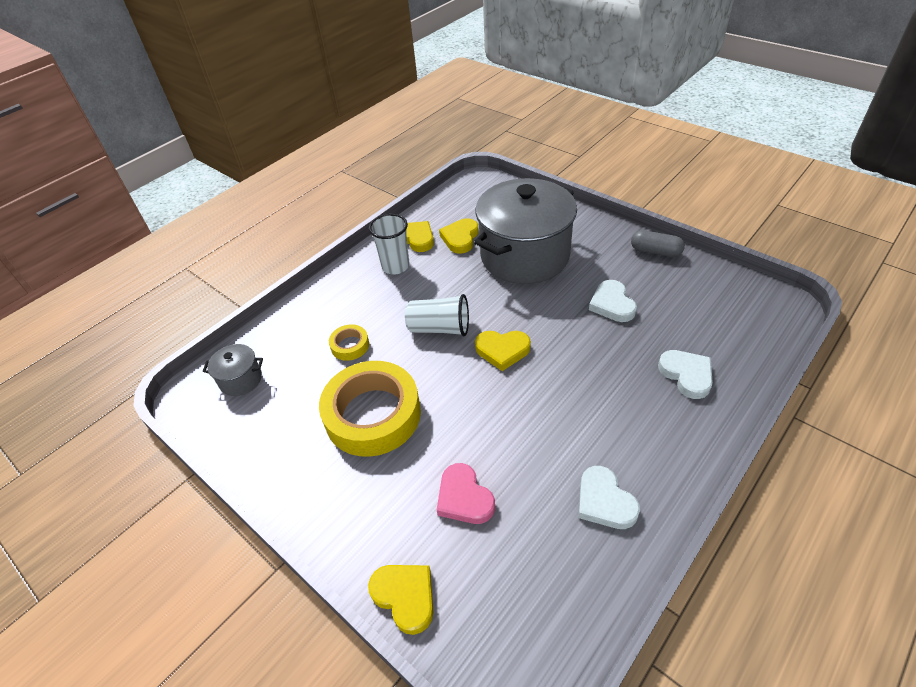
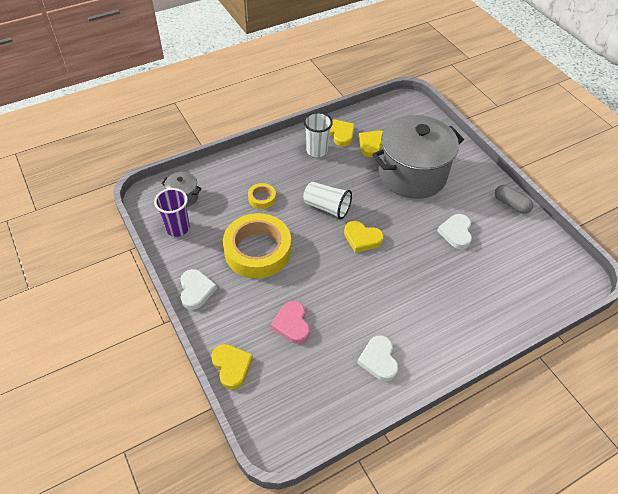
camera: 15 degrees right, 5 degrees up
white heart [658,350,713,399] -> white heart moved to [180,269,217,310]
none -> purple cup [154,188,190,237]

